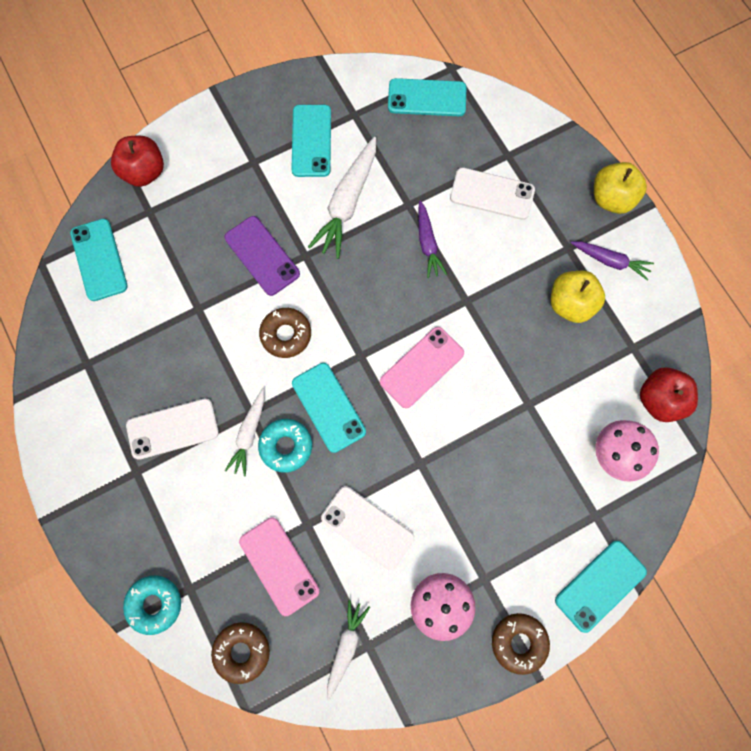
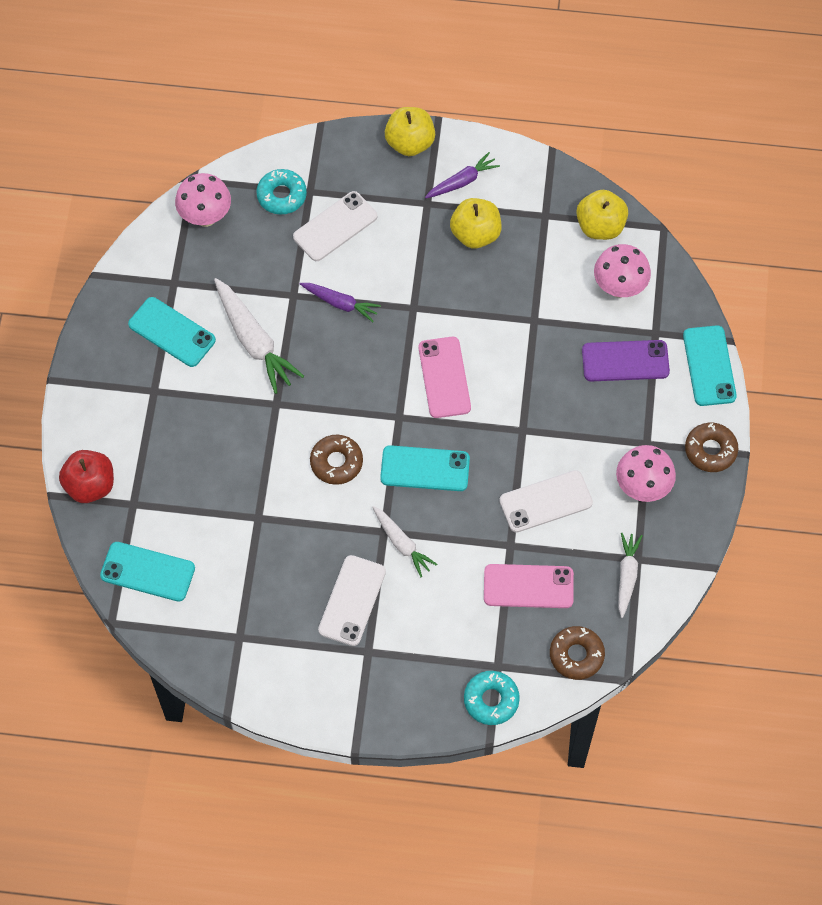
camera: 55 degrees left, 10 degrees down
purple phone [225,216,300,296] -> purple phone moved to [582,340,670,381]
turquoise donut [258,419,312,473] -> turquoise donut moved to [256,169,307,215]
white carrot [327,600,370,700] -> white carrot turned 45 degrees clockwise [618,533,642,618]
turquoise phone [388,78,466,116] -> pink mushroom [175,173,231,227]
red apple [640,367,698,422] -> yellow apple [576,190,628,240]

